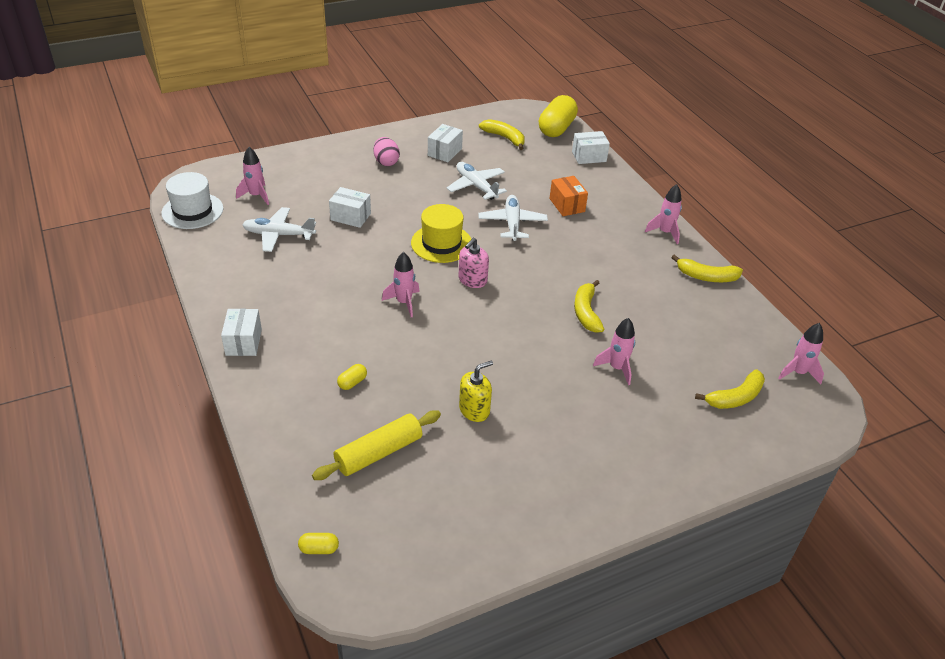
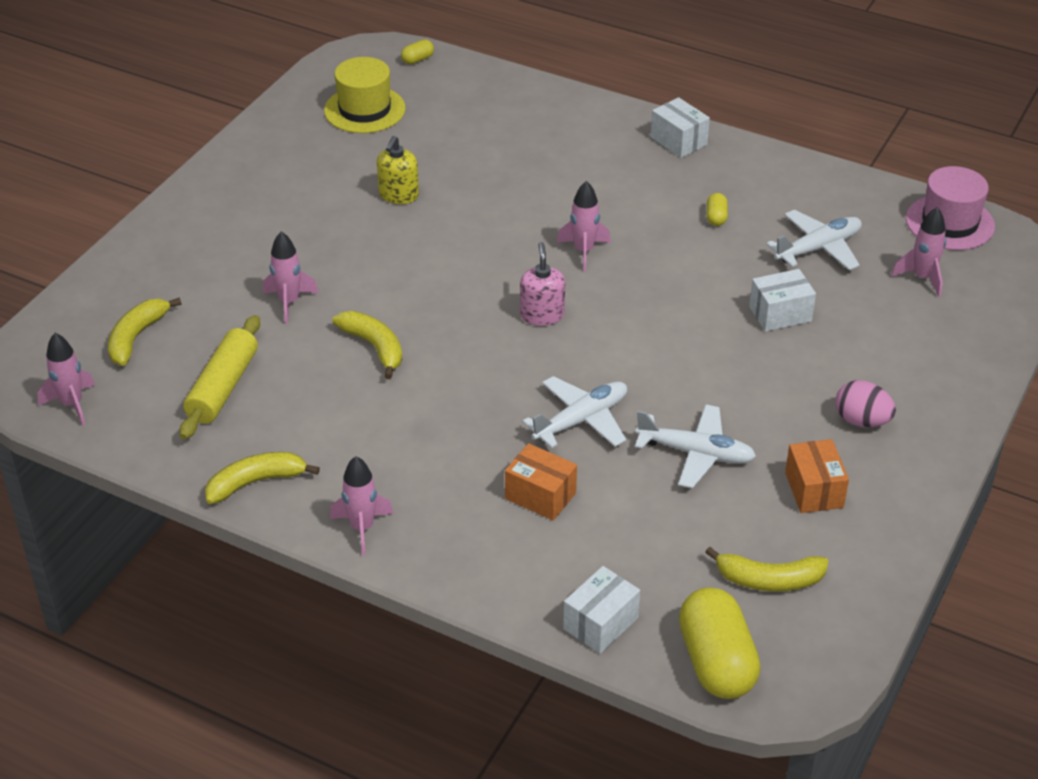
camera: 145 degrees right, 0 degrees up
white hat [161,172,223,229] -> pink hat [906,166,995,250]
yellow rolling pin [312,410,441,480] -> yellow rolling pin moved to [179,315,260,439]
yellow capsule [337,364,367,390] -> yellow capsule moved to [707,193,728,226]
yellow hat [411,204,471,263] -> yellow hat moved to [324,57,406,133]
white box [428,124,463,162] -> orange box [785,439,849,513]
white plane [479,195,548,241] -> white plane turned 90 degrees counterclockwise [523,376,627,448]

